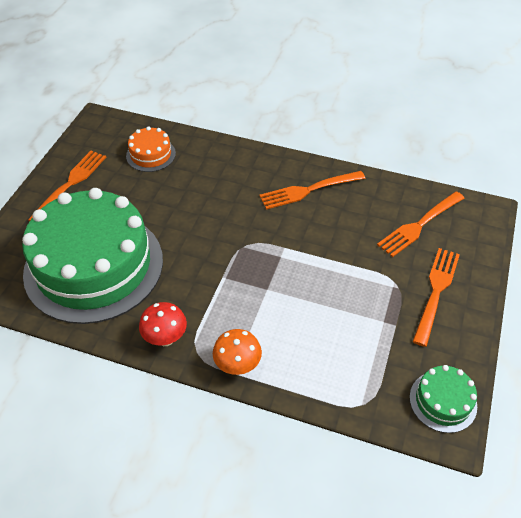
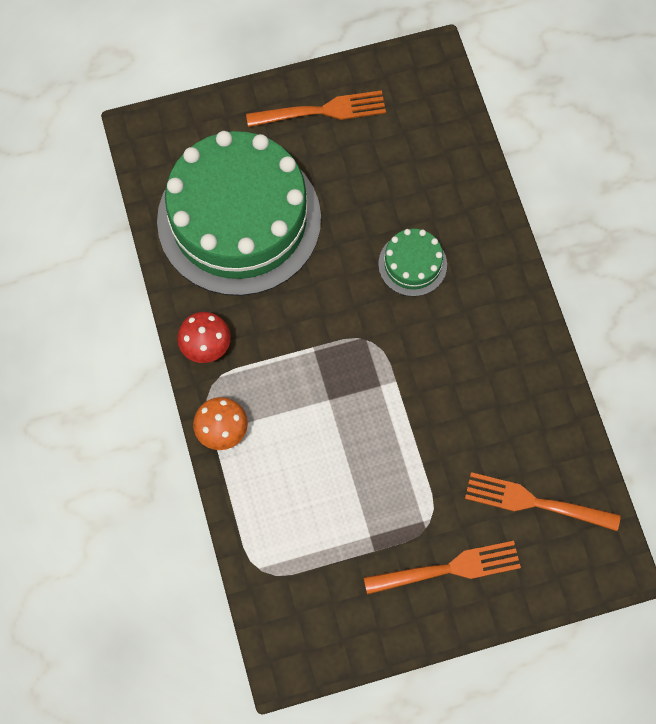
camera: 55 degrees right, 20 degrees up
orange cake [126,126,176,172] -> none
orange fork [259,171,365,210] -> none
green cake [410,365,477,433] -> green cake moved to [378,229,447,297]

